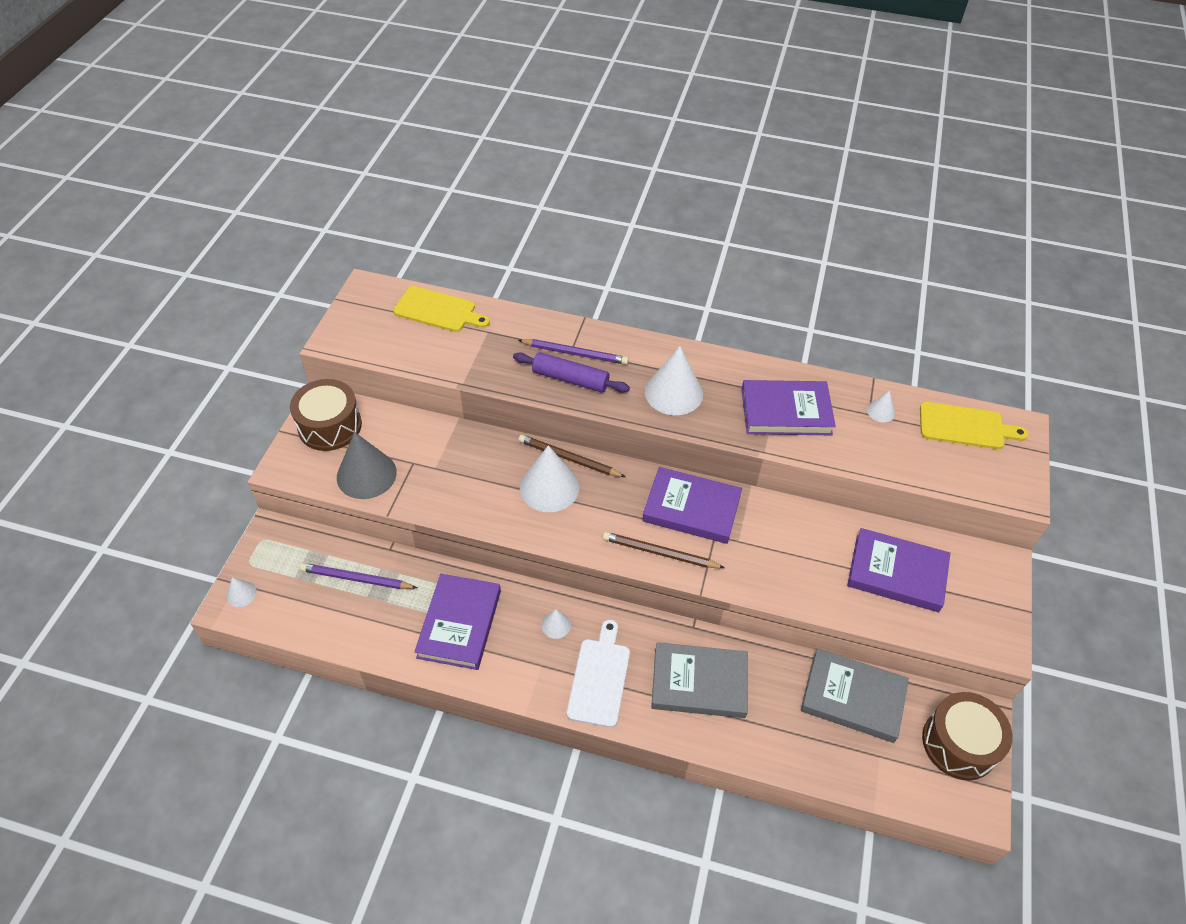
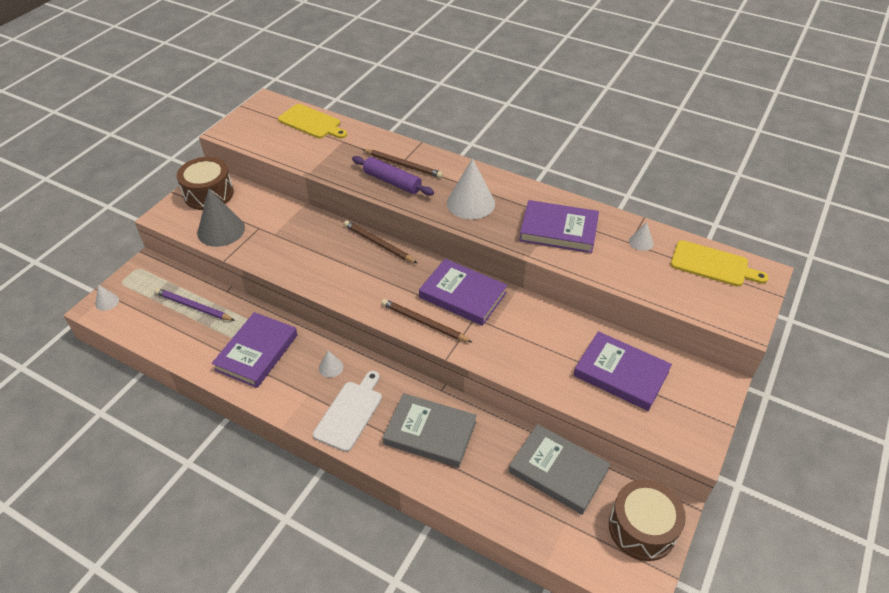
camera: 15 degrees right, 5 degrees down
purple pencil [518,339,629,365] -> brown pencil [362,149,443,178]
white cone [520,445,579,512] -> none

